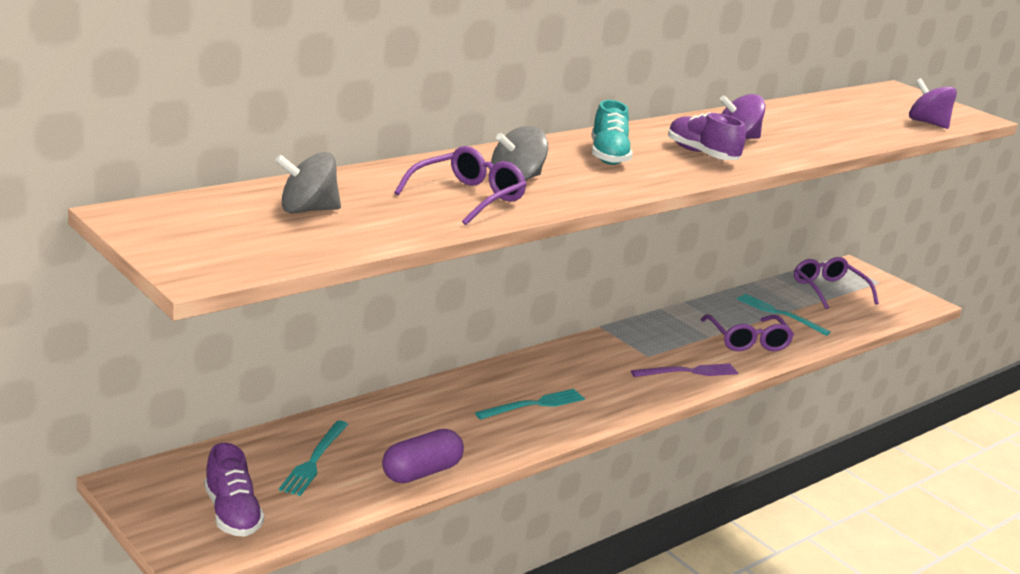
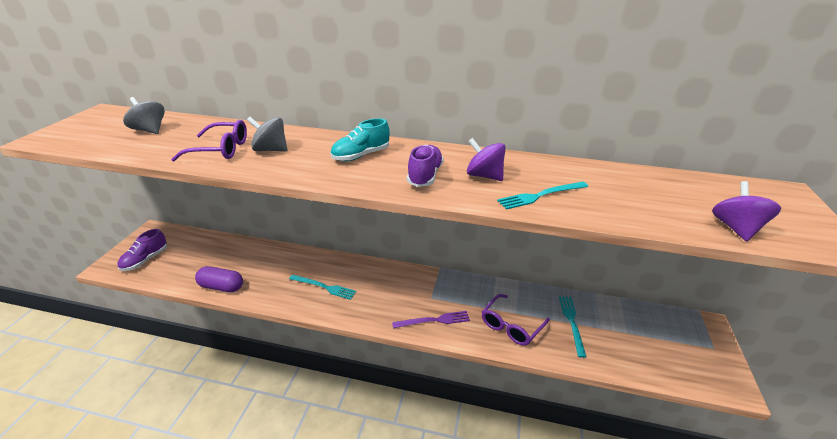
camera: 55 degrees right, 10 degrees up
turquoise fork [279,420,348,496] -> turquoise fork moved to [497,182,588,210]
purple fork [631,364,738,377] -> purple fork turned 45 degrees counterclockwise [392,311,470,328]
purple glasses [794,257,879,309] -> none

